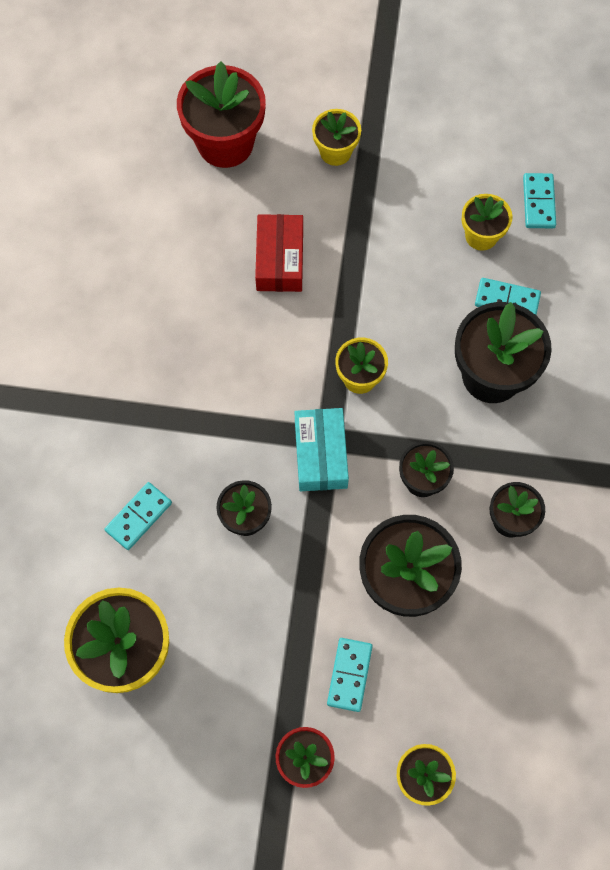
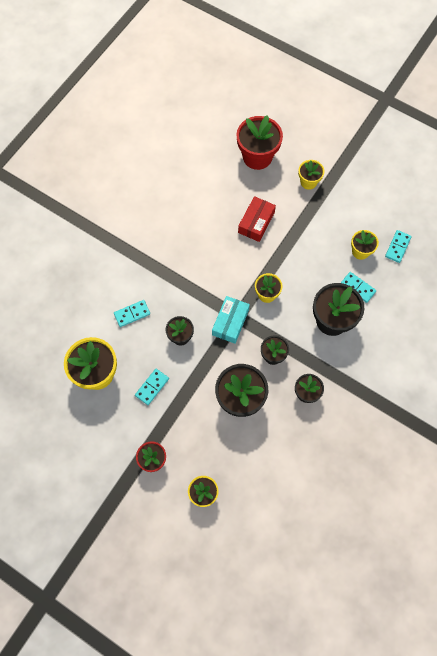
camera: 25 degrees right, 0 degrees up
turquoise domino [327,638,373,712] -> turquoise domino moved to [135,369,169,405]

